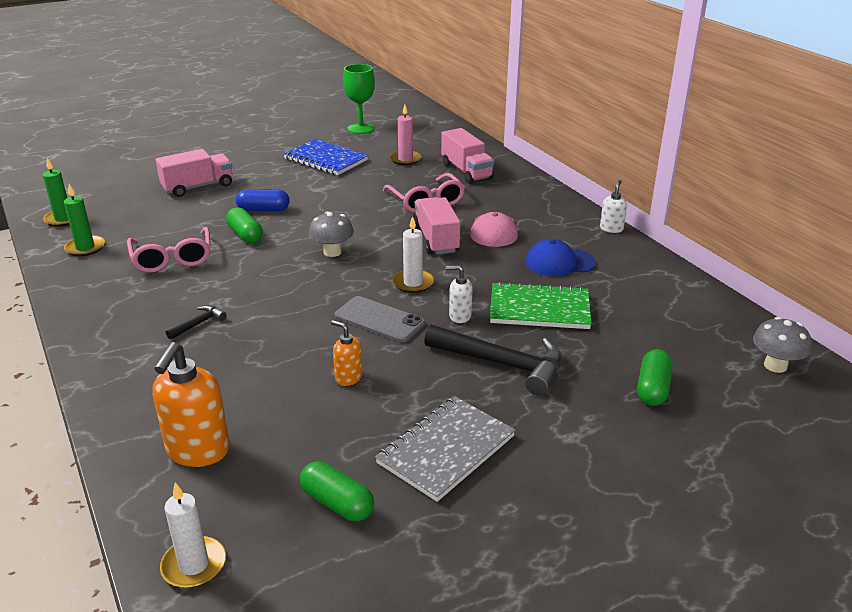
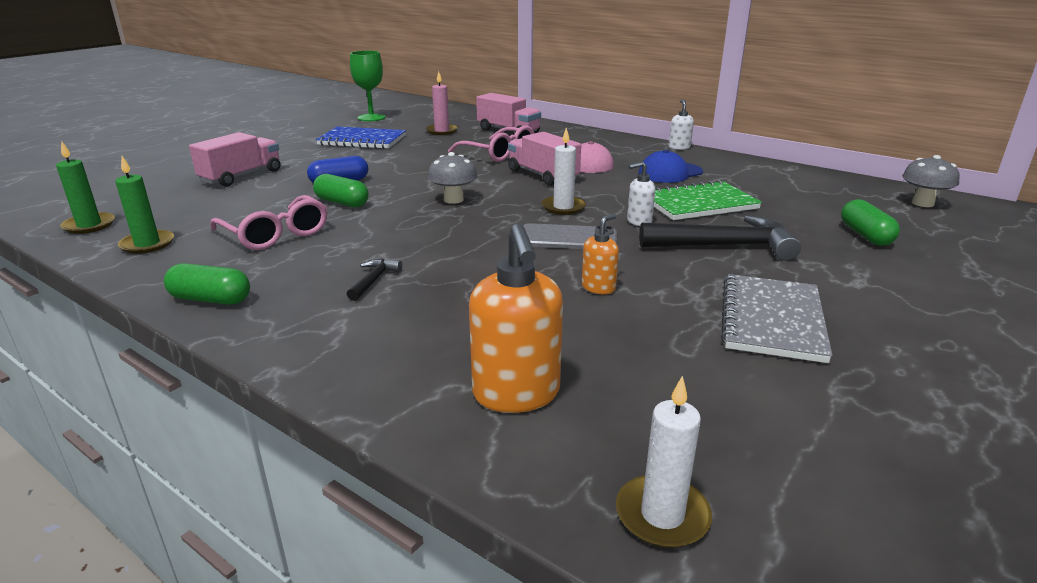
camera: 25 degrees left, 5 degrees down
green capsule [300,461,374,521] -> green capsule moved to [164,263,250,305]
orange soap dispenser [331,320,363,386] -> orange soap dispenser turned 120 degrees clockwise [582,214,619,294]

